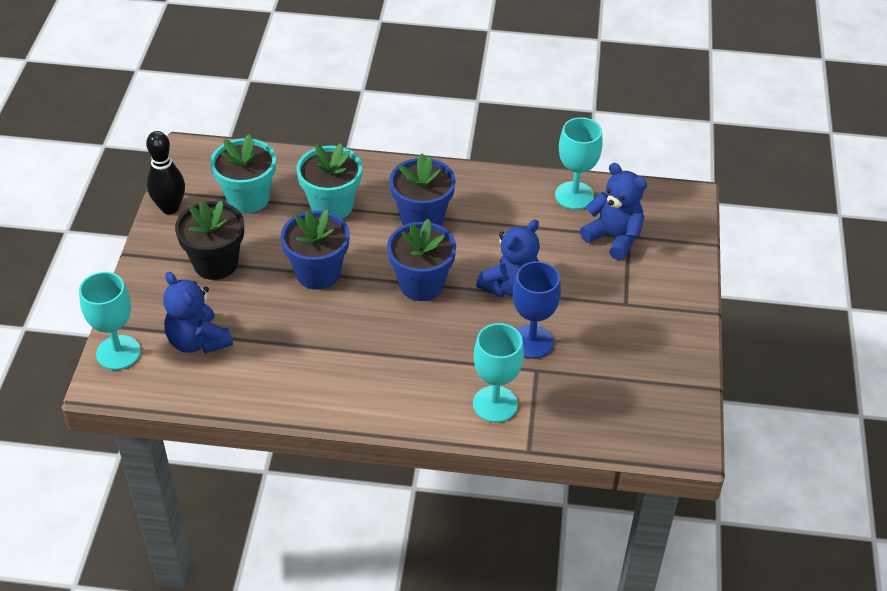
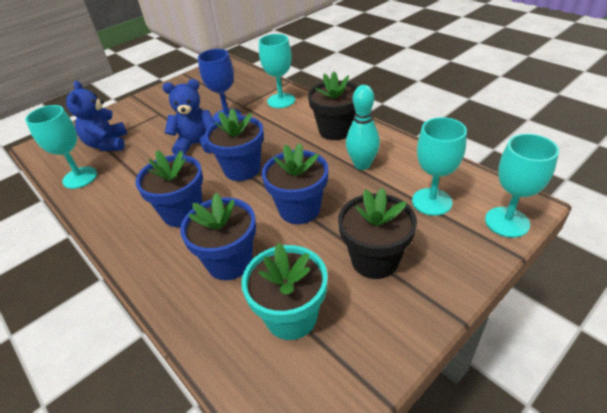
camera: 135 degrees left, 5 degrees down
black bowling pin [146,131,185,214] -> none
blue teddy bear [163,272,233,354] -> turquoise goblet [412,117,467,216]
turquoise flower pot [296,143,362,219] -> blue flower pot [180,193,256,280]
none -> black flower pot [308,72,358,140]
none -> turquoise bowling pin [346,85,380,170]

